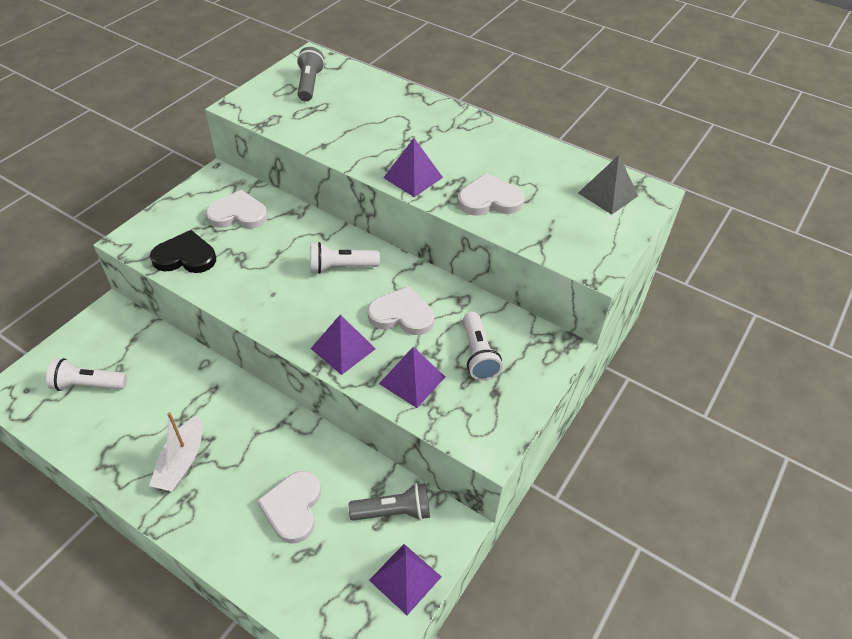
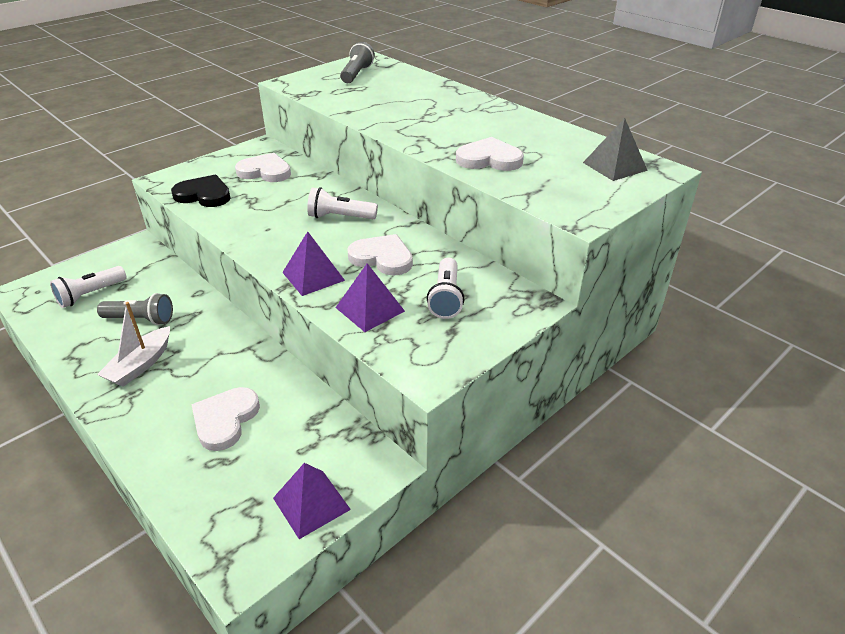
camera: 15 degrees right, 10 degrees down
white flashlight [46,358,127,391] -> white flashlight turned 60 degrees counterclockwise [50,266,127,308]
grey flashlight [348,483,430,521] -> grey flashlight moved to [97,293,173,325]
purple pyramid [383,138,443,197] -> none

